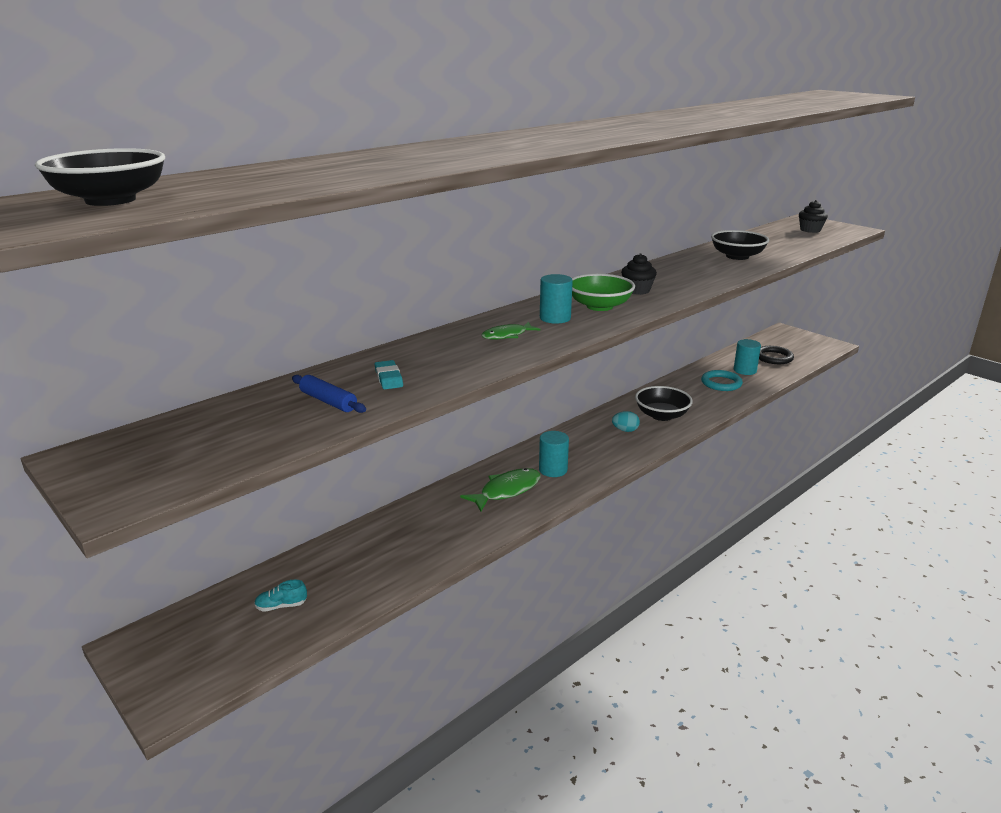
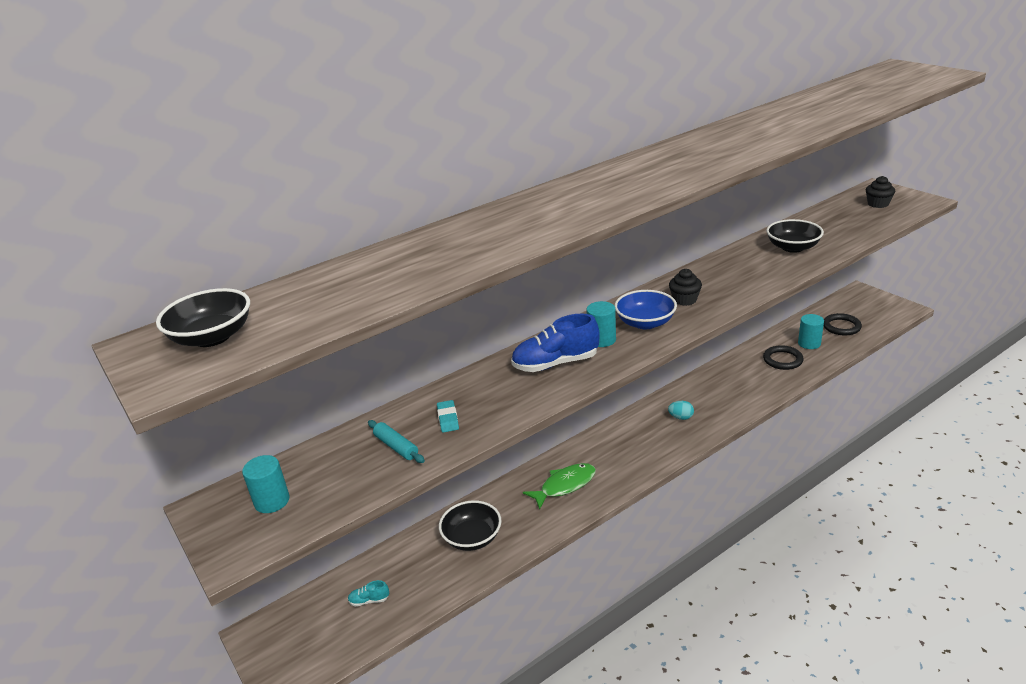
camera: 10 degrees right, 5 degrees up
blue rolling pin [292,375,366,413] -> turquoise rolling pin [368,420,425,463]
green fish [481,322,541,340] -> blue shoe [511,314,600,372]
turquoise cylinder [539,431,569,477] -> turquoise cylinder moved to [242,455,290,513]
green bowl [572,274,635,311] -> blue bowl [614,290,677,329]
black bowl [635,386,693,421] -> black bowl moved to [439,500,501,551]
turquoise ring [701,370,743,391] -> black ring [763,345,804,370]

